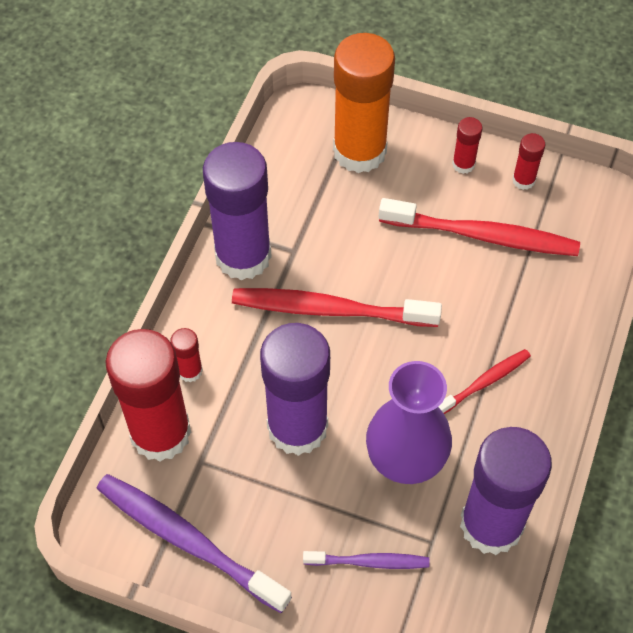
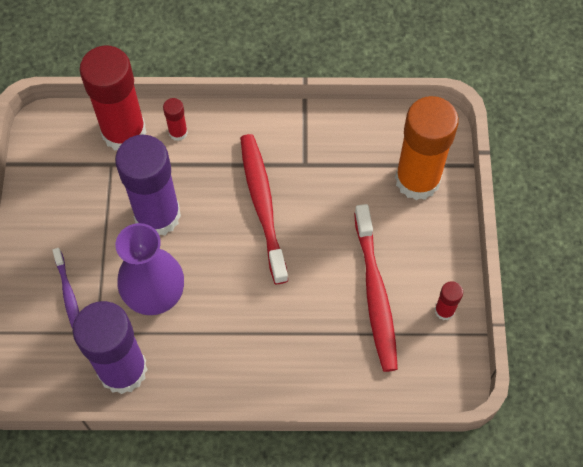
camera: 70 degrees right, 5 degrees up
purple toothbrush [96,474,292,613] -> none
purple glue stick [203,142,272,280] -> none
red toothbrush [439,349,531,414] -> none
red glue stick [452,117,482,174] -> none

